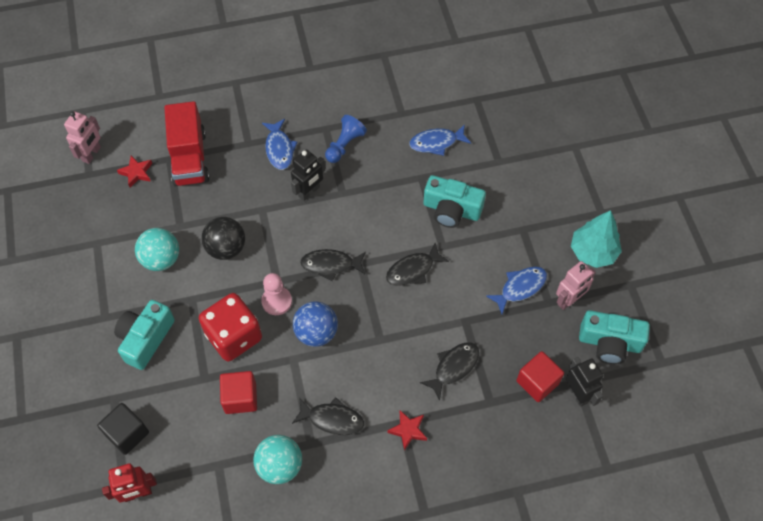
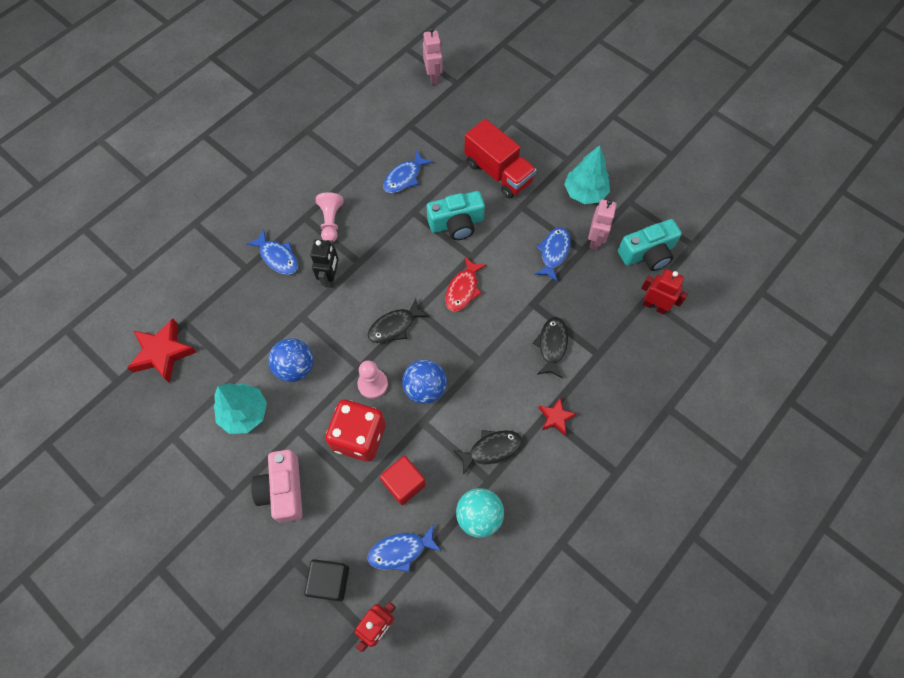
camera: 35 degrees left, 5 degrees up
pink robot [64,111,101,164] -> pink robot moved to [423,27,443,85]
turquoise camera [114,300,175,370] -> pink camera [251,450,302,523]
red star [117,156,152,187] -> red star [127,319,196,383], size x1.77
turquoise ball [135,228,179,271] -> turquoise tree [214,383,267,434]
red truck [164,101,210,186] -> red truck moved to [464,119,536,199]
black ball [202,217,245,260] -> blue ball [268,338,314,382]
blue pawn [325,115,367,163] -> pink pawn [316,192,343,242]
black fish [386,243,449,286] -> red fish [445,257,486,312]
red cube [517,351,564,402] -> none
black robot [566,357,603,407] -> red robot [641,269,688,315]
none -> blue fish [368,525,442,572]

